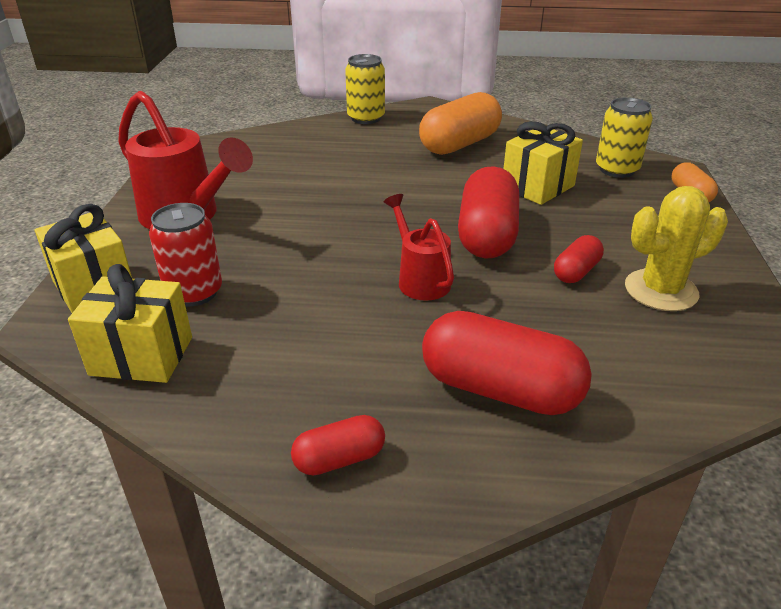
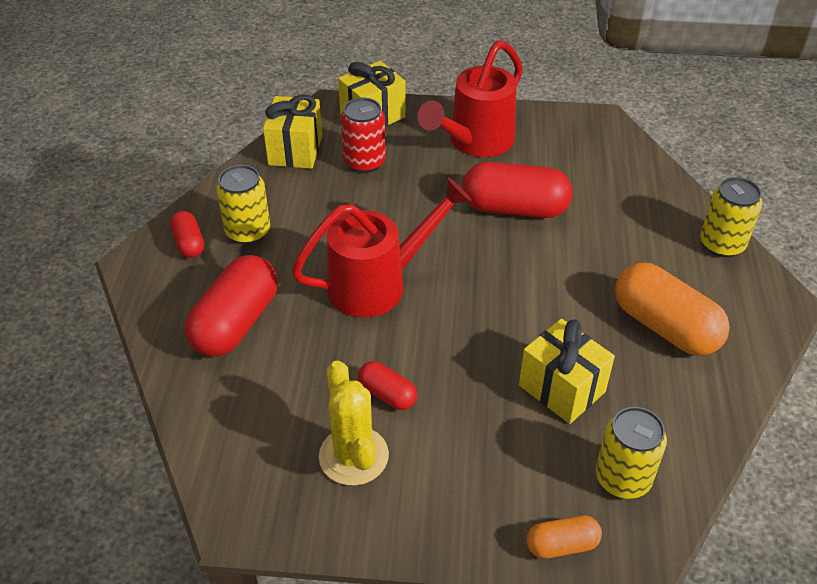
camera: 90 degrees right, 10 degrees up
red watering can [384,194,454,301] -> red watering can [291,178,472,318], size x1.70
red capsule [458,166,519,259] -> red capsule moved to [462,162,572,218]
none -> yellow can [216,165,270,244]

